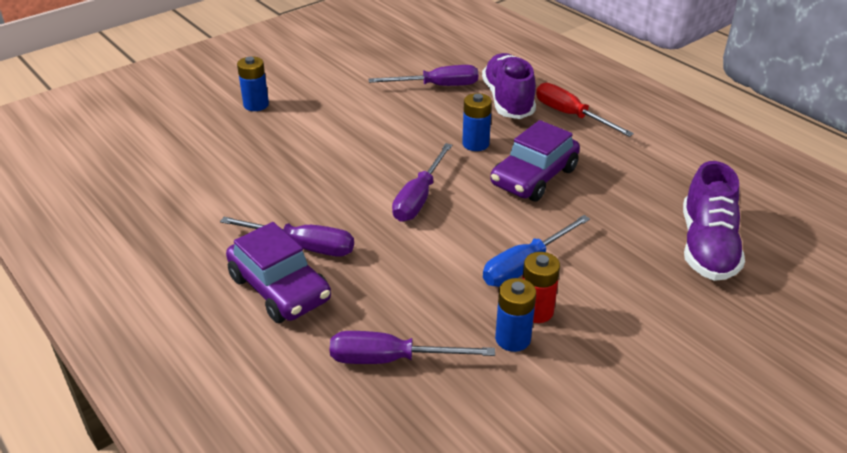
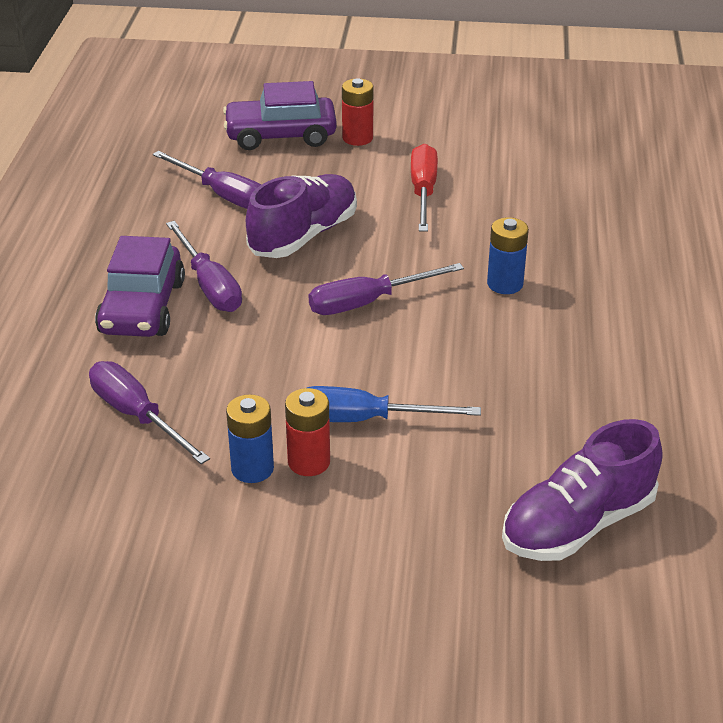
camera: 45 degrees right, 0 degrees up
blue battery [237,56,269,111] -> red battery [342,78,374,146]
purple screwdriver [368,65,478,86] -> purple screwdriver moved to [153,151,261,209]
purple shoe [482,53,536,119] -> purple shoe moved to [246,174,357,258]
purple car [490,120,580,201] -> purple car moved to [223,81,337,150]
red screwdriver [536,83,634,137] -> red screwdriver moved to [411,144,438,232]

